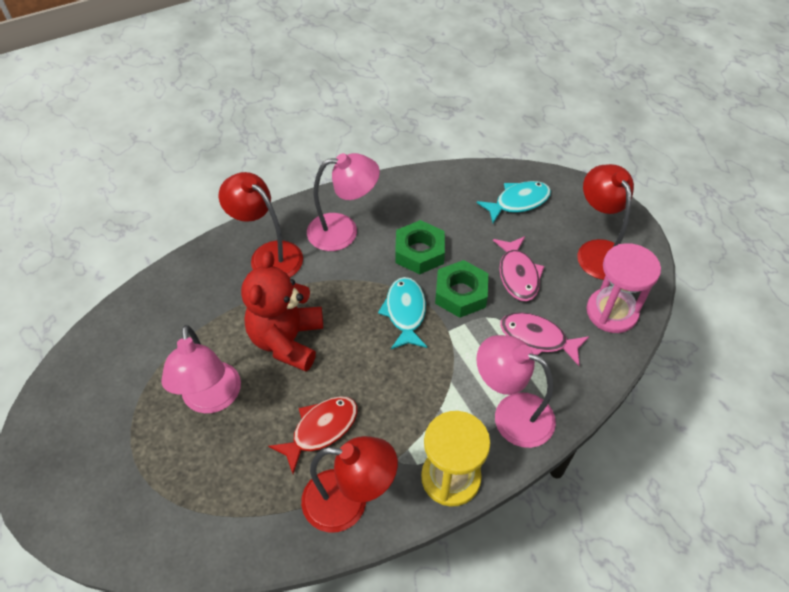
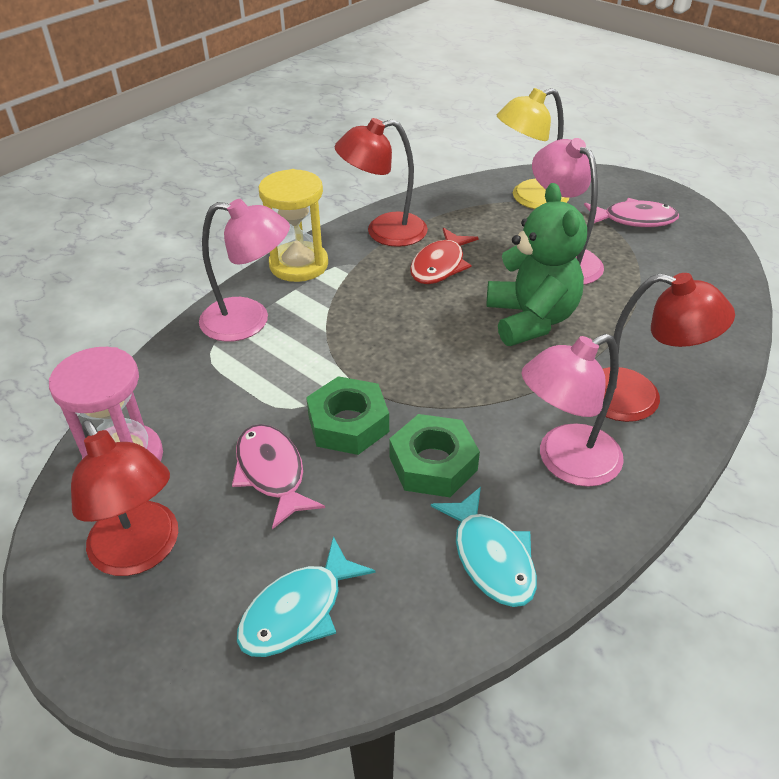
camera: 160 degrees right, 10 degrees down
red teddy bear [241,251,323,371] -> green teddy bear [487,183,587,346]
turquoise fish [378,277,427,349] -> turquoise fish moved to [431,487,537,607]
pink fish [500,312,589,366] -> pink fish moved to [584,198,679,227]
none -> yellow lamp [497,88,569,209]

